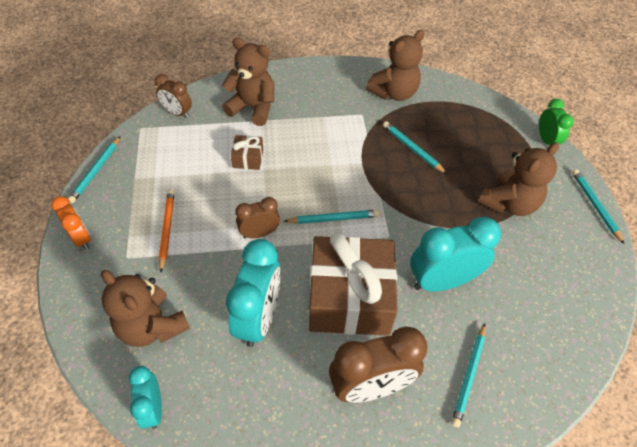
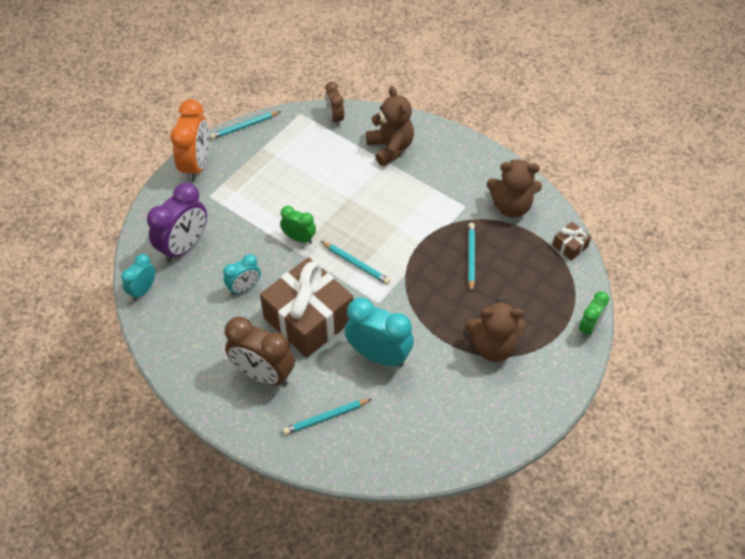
camera: 45 degrees right, 0 degrees up
orange clock [51,196,91,250] -> orange clock [170,99,209,182], size x1.75
brown teddy bear [101,270,190,347] -> purple clock [147,182,207,263]
orange pencil [159,189,175,272] -> none
turquoise clock [226,239,281,347] -> turquoise clock [223,254,261,295], size x0.57
brown gift [231,135,263,170] -> brown gift moved to [552,222,591,261]
brown clock [235,197,280,238] -> green clock [280,206,316,244]
turquoise pencil [572,169,624,244] -> none

